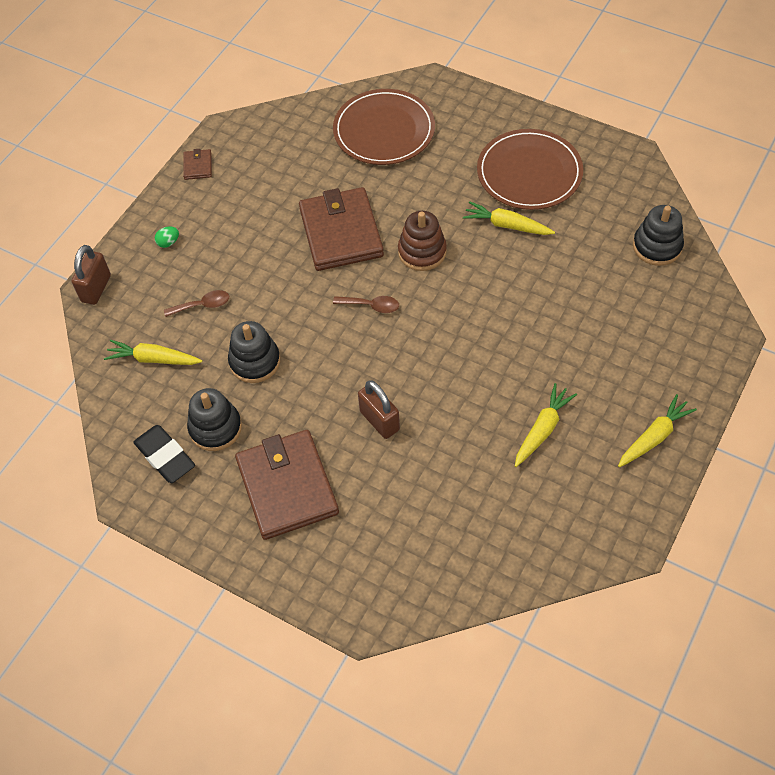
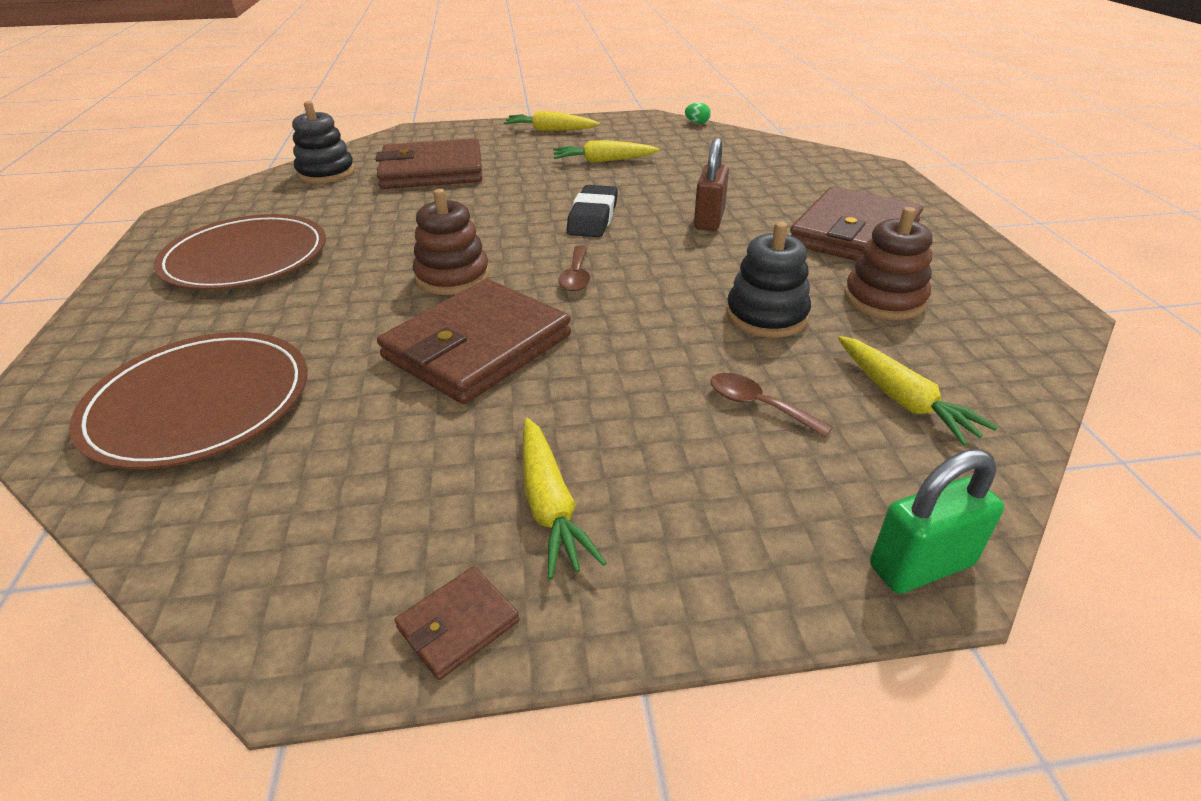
camera: 130 degrees left, 20 degrees down
brown padlock [72,245,111,305] -> green padlock [870,449,1004,594]
black eraser [133,425,195,483] -> black eraser moved to [567,185,618,237]
green egg [155,227,179,248] -> green egg moved to [685,103,711,124]
black stacking toy [187,388,242,451] -> brown stacking toy [844,207,933,320]
brown spoon [333,296,399,313] -> brown spoon turned 150 degrees counterclockwise [559,245,590,291]
yellow carrot [463,201,555,235] -> yellow carrot moved to [523,418,606,579]
none -> brown wallet [375,139,483,189]

